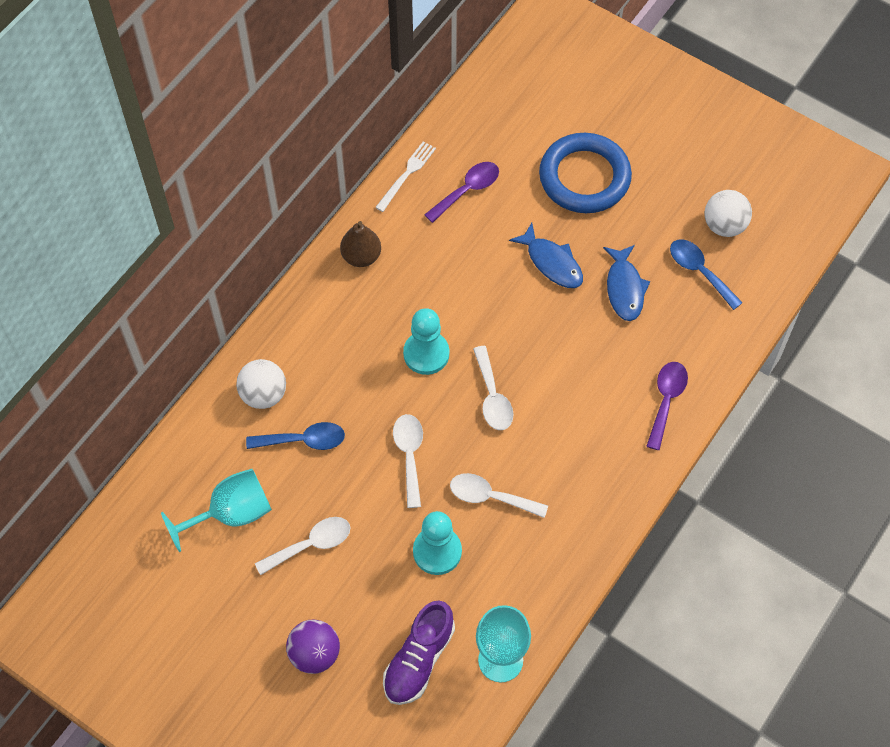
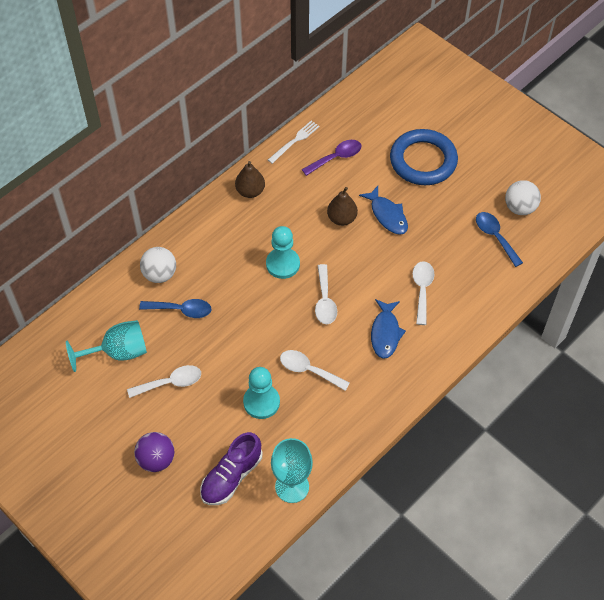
camera: 10 degrees right, 5 degrees down
white spoon [393,414,423,508] -> white spoon moved to [412,261,434,325]
blue fish [603,245,650,321] -> blue fish moved to [371,299,406,359]
purple spoon [646,362,688,450] -> none
none -> brown pear [327,187,358,226]

